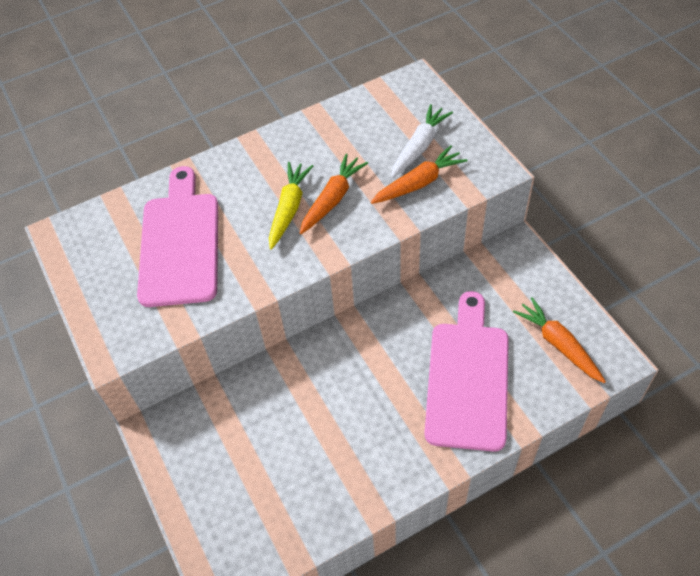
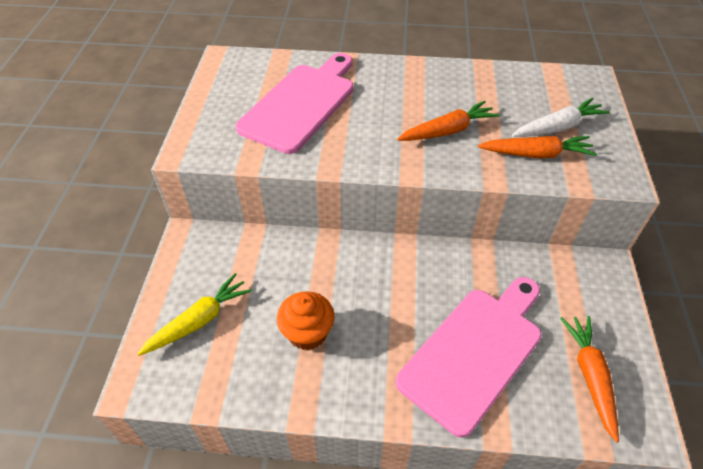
camera: 30 degrees right, 5 degrees down
yellow carrot [269,162,313,249] -> yellow carrot moved to [137,273,252,356]
none -> orange cupcake [277,291,334,350]

